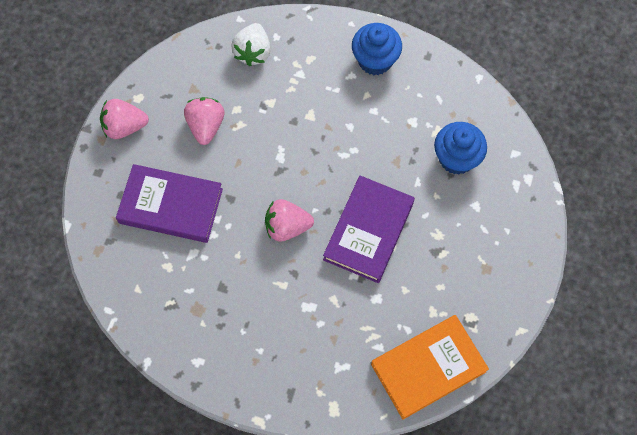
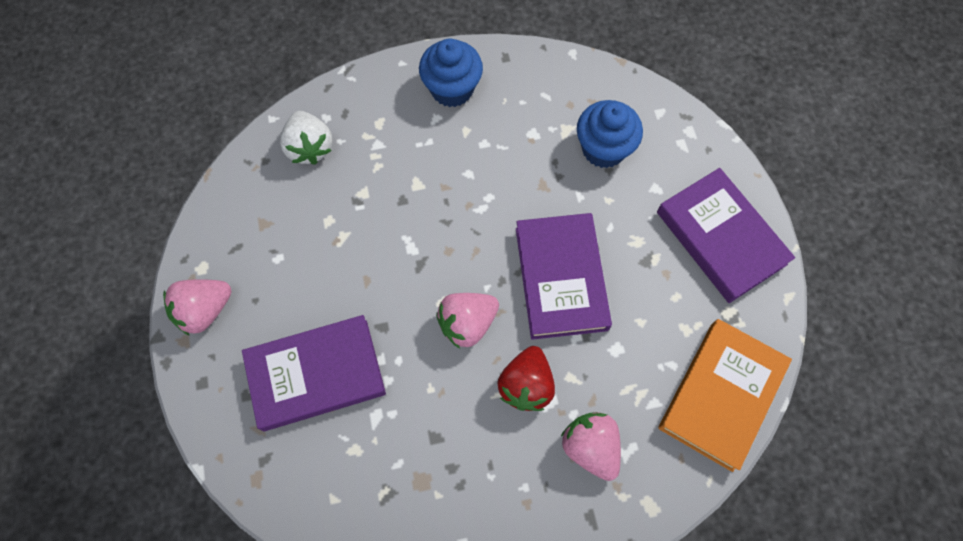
camera: 30 degrees left, 0 degrees up
pink strawberry [184,97,225,145] -> pink strawberry moved to [561,412,621,481]
none -> red strawberry [497,346,555,411]
none -> purple book [657,168,795,303]

